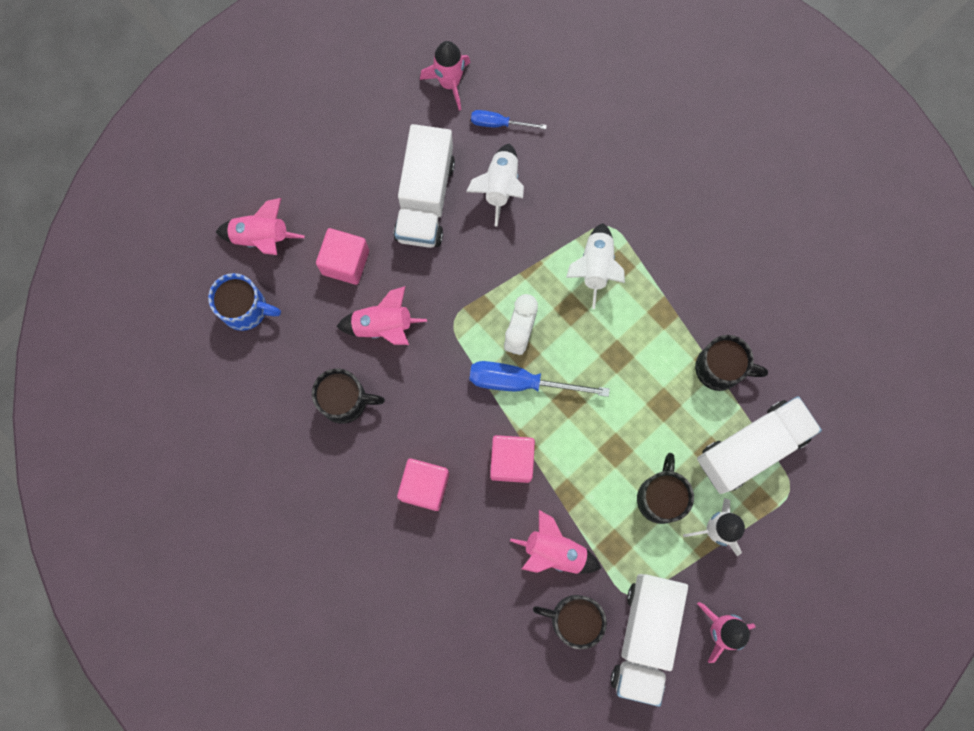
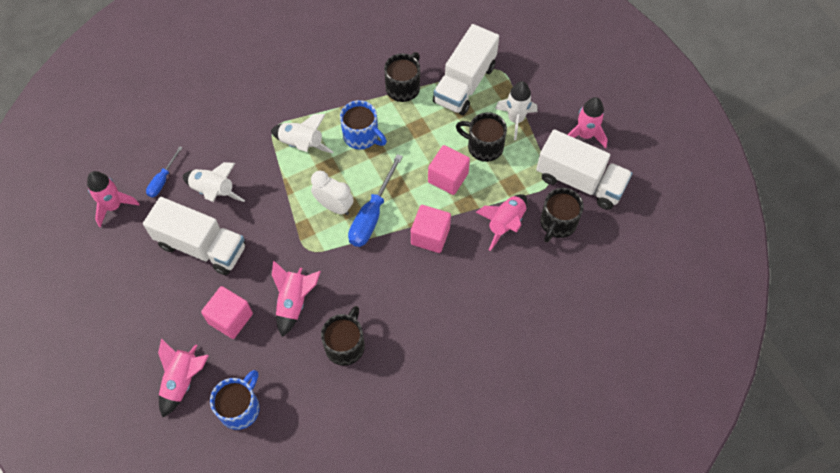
camera: 75 degrees left, 15 degrees down
pink cube [397,458,449,511] -> pink cube moved to [428,145,470,195]
white truck [697,396,822,494] -> white truck turned 135 degrees counterclockwise [433,24,499,115]
none -> blue mug [340,100,387,150]

